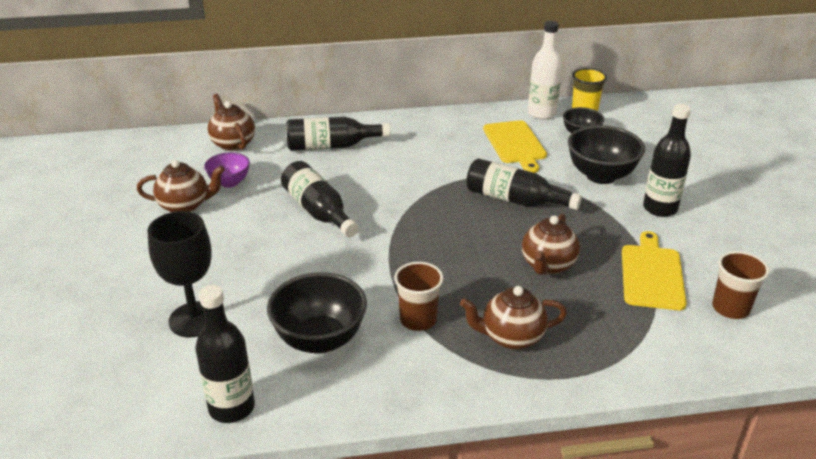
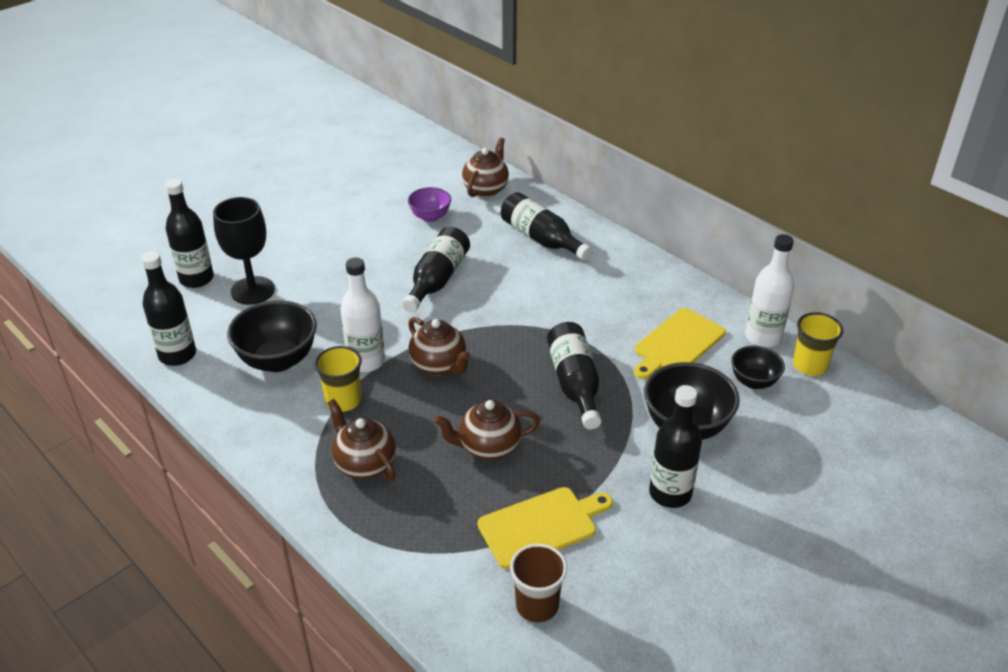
camera: 55 degrees right, 5 degrees up
brown teapot [137,160,225,212] -> brown teapot moved to [408,317,471,376]
brown cup [394,262,443,331] -> yellow cup [315,346,362,412]
none -> black bottle [165,179,214,288]
none -> white bottle [340,257,385,372]

